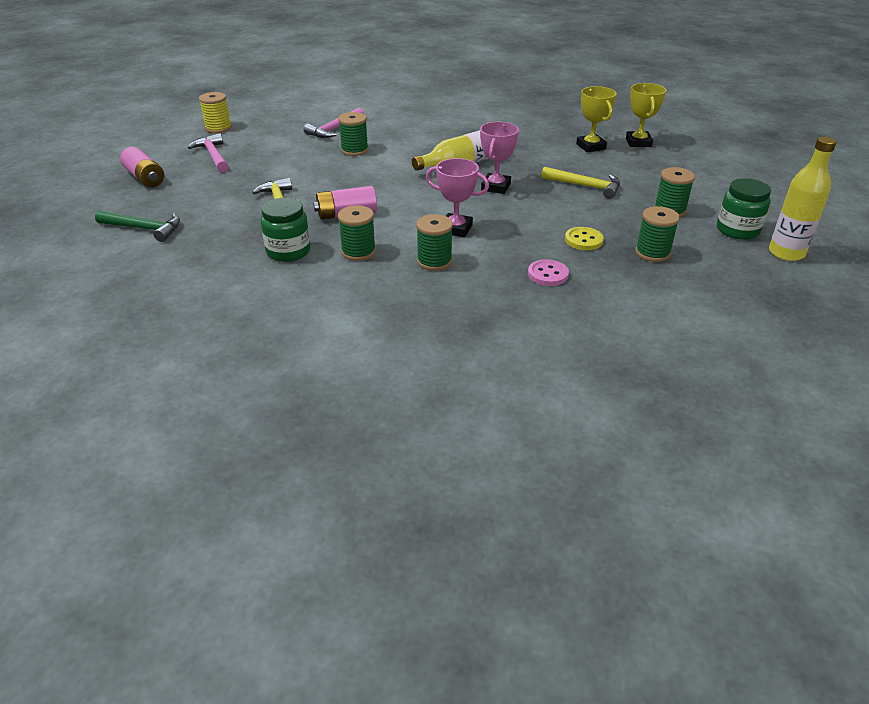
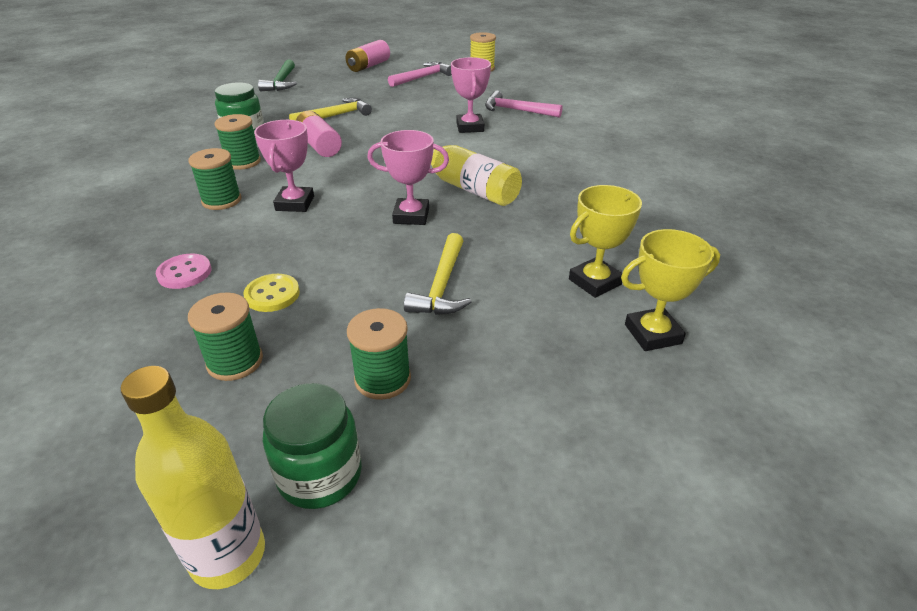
camera: 75 degrees right, 0 degrees up
green spool [338,112,369,156] -> pink trophy [451,57,491,133]

